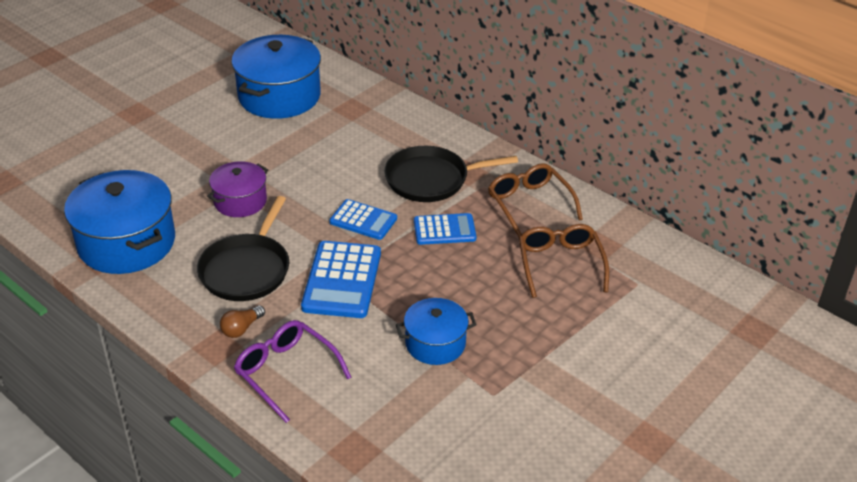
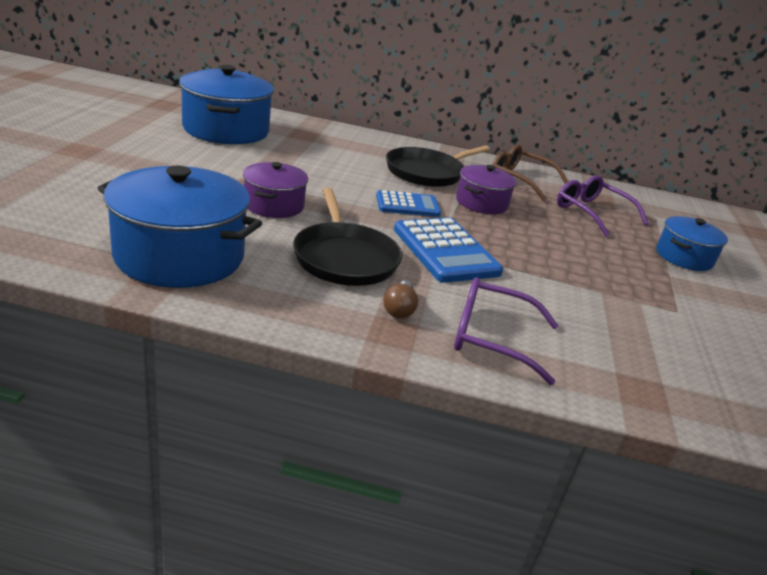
camera: 35 degrees left, 10 degrees down
blue pot [396,298,477,365] -> blue pot moved to [656,216,728,271]
blue calculator [414,213,476,245] -> purple pot [456,165,517,214]
brown glasses [519,224,609,298] -> purple glasses [557,175,649,237]

